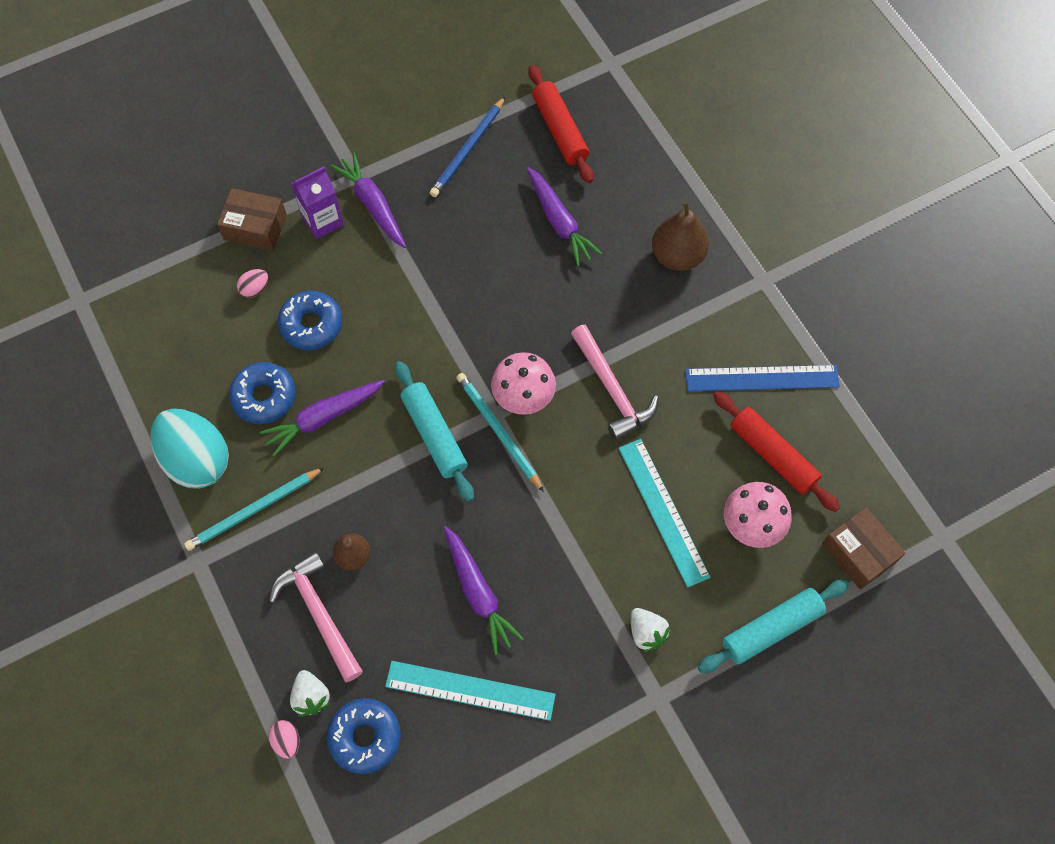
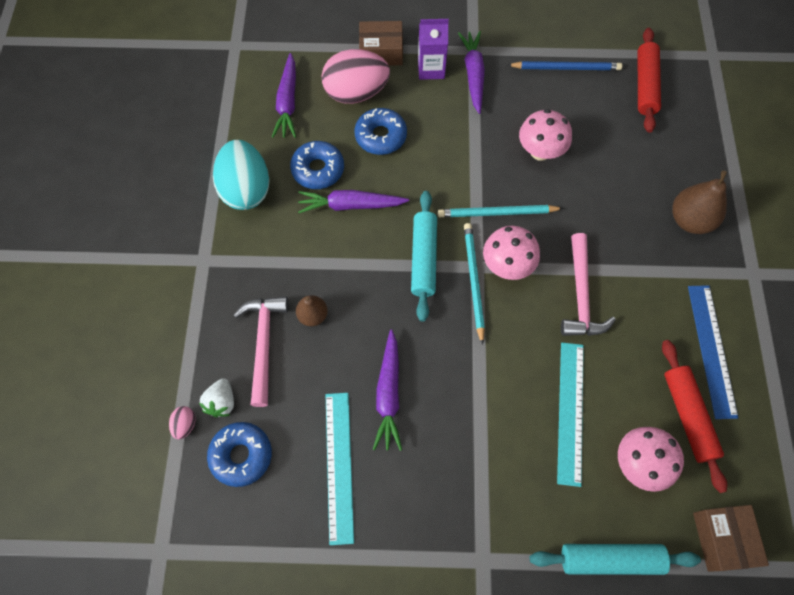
camera: 30 degrees right, 0 degrees up
turquoise pencil [184,467,325,551] -> turquoise pencil moved to [438,205,564,217]
brown box [217,188,287,251] -> brown box turned 45 degrees counterclockwise [359,21,403,66]
pink egg [237,269,268,298] -> pink egg [322,49,390,104], size x2.47
turquoise ruler [385,661,556,721] -> turquoise ruler turned 45 degrees clockwise [326,393,354,545]
blue pencil [430,97,505,197] -> blue pencil turned 150 degrees counterclockwise [508,61,622,70]
purple carrot [527,167,602,266] -> purple carrot moved to [272,53,296,138]
white strawberry [631,608,671,652] -> none
blue ruler [685,365,840,391] -> blue ruler turned 60 degrees clockwise [688,285,738,419]
none -> pink mushroom [519,109,572,161]

